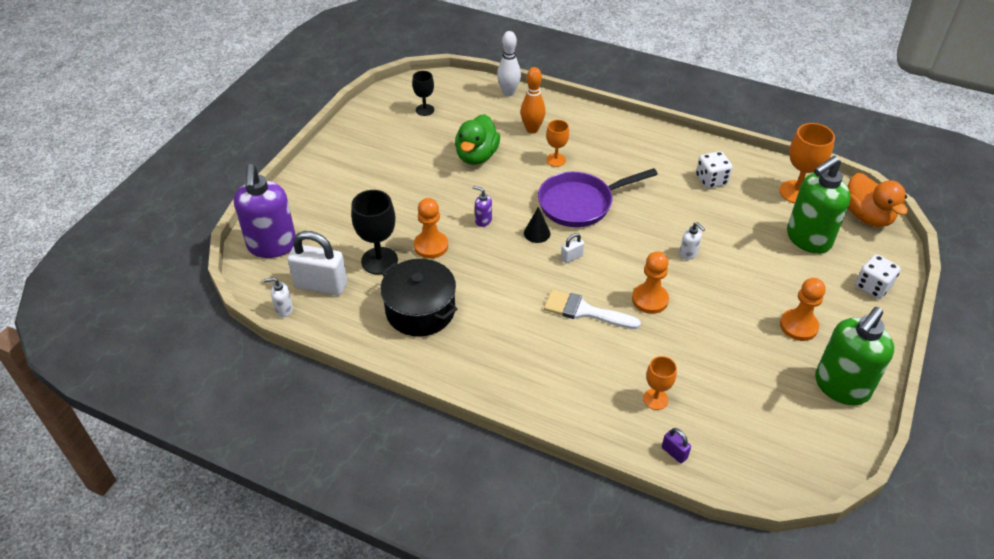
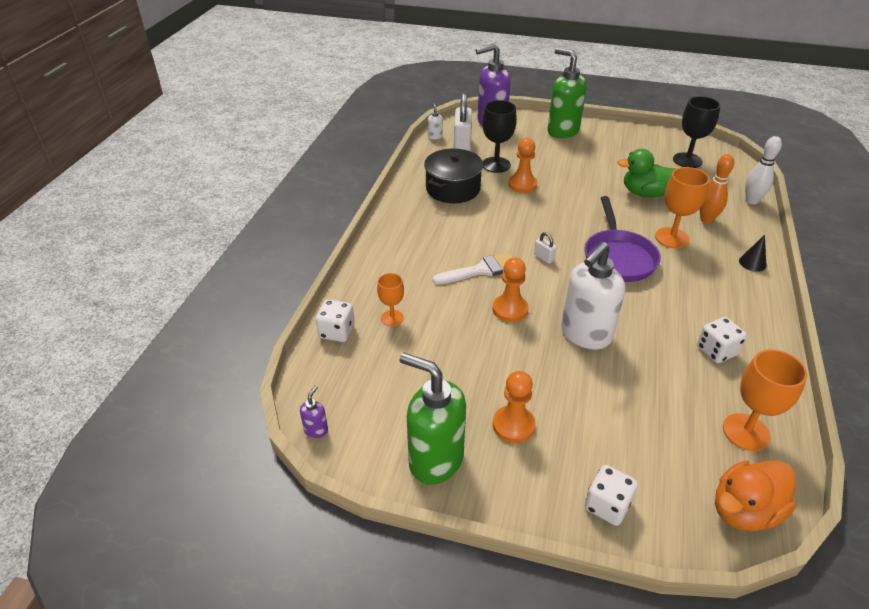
camera: 80 degrees right, 5 degrees down
black goblet [412,71,434,116] -> black goblet [673,96,721,168], size x1.66
purple soap dispenser [473,186,492,227] -> purple soap dispenser moved to [300,385,328,438]
black cone [524,207,550,243] -> black cone moved to [739,235,767,272]
purple pan [538,168,658,227] -> purple pan turned 150 degrees counterclockwise [584,196,661,282]
white brush [544,289,641,329] -> white brush turned 60 degrees clockwise [433,253,513,285]
orange goblet [546,120,569,167] -> orange goblet [655,167,710,248], size x1.66
purple padlock [662,428,691,463] -> white dice [316,299,355,342]
white soap dispenser [679,222,705,260] -> white soap dispenser [561,242,625,349], size x2.45
green soap dispenser [787,156,851,254] -> green soap dispenser moved to [548,48,587,138]

